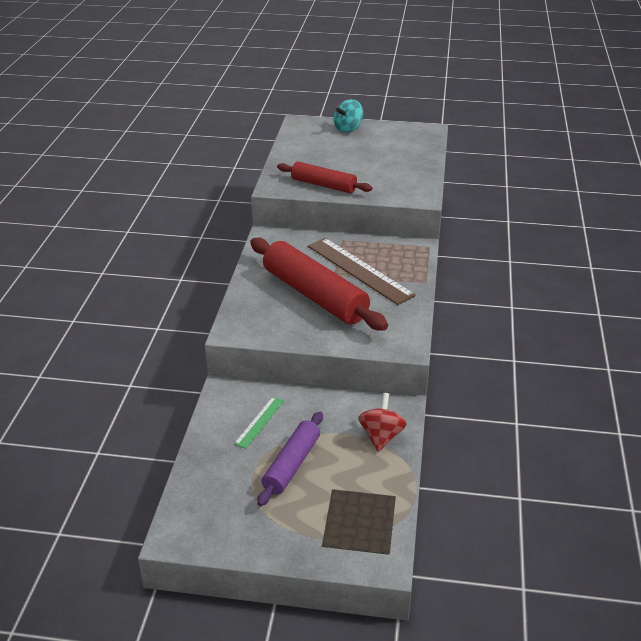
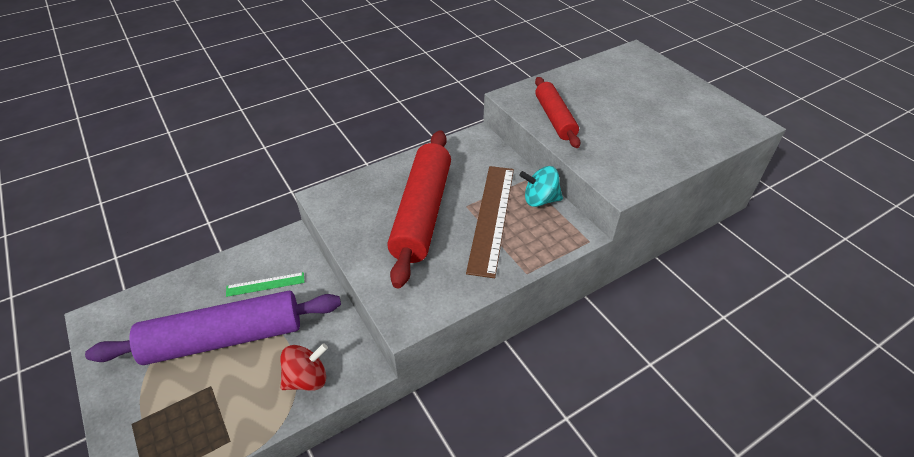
camera: 50 degrees right, 10 degrees up
purple rolling pin [257,412,323,507] -> purple rolling pin [85,291,341,365], size x1.70
turquoise spinning top [333,99,363,133] -> turquoise spinning top moved to [519,166,563,207]

